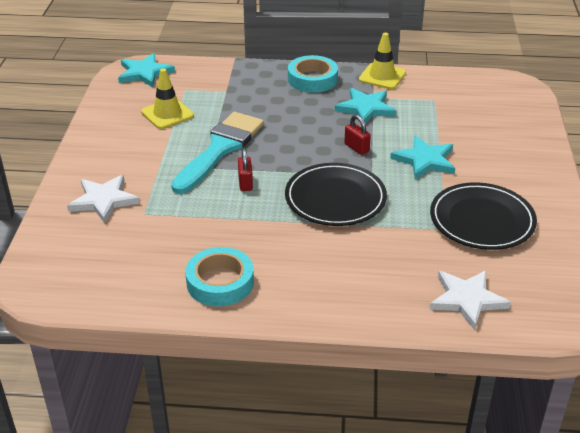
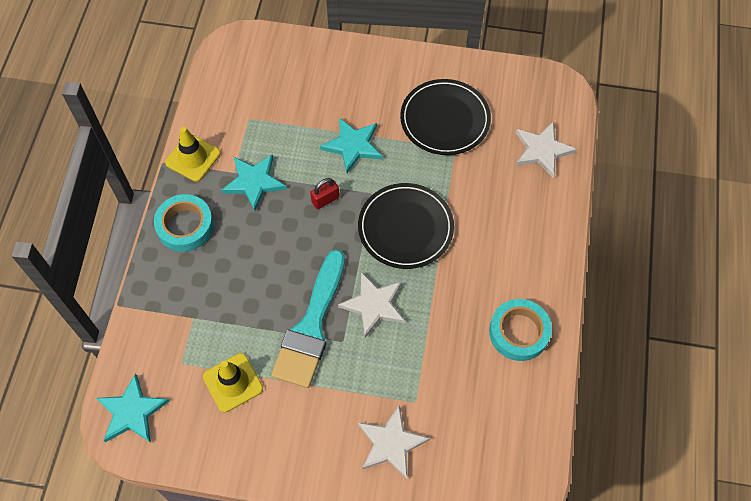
camera: 85 degrees left, 25 degrees up
turquoise brush [171,112,264,194] -> turquoise brush turned 105 degrees counterclockwise [271,250,345,388]
red padlock [238,148,253,191] -> white star [338,272,405,338]

